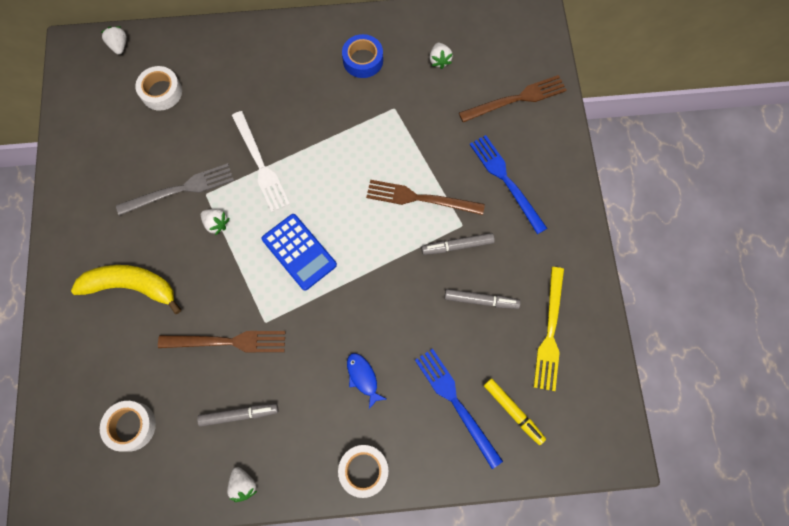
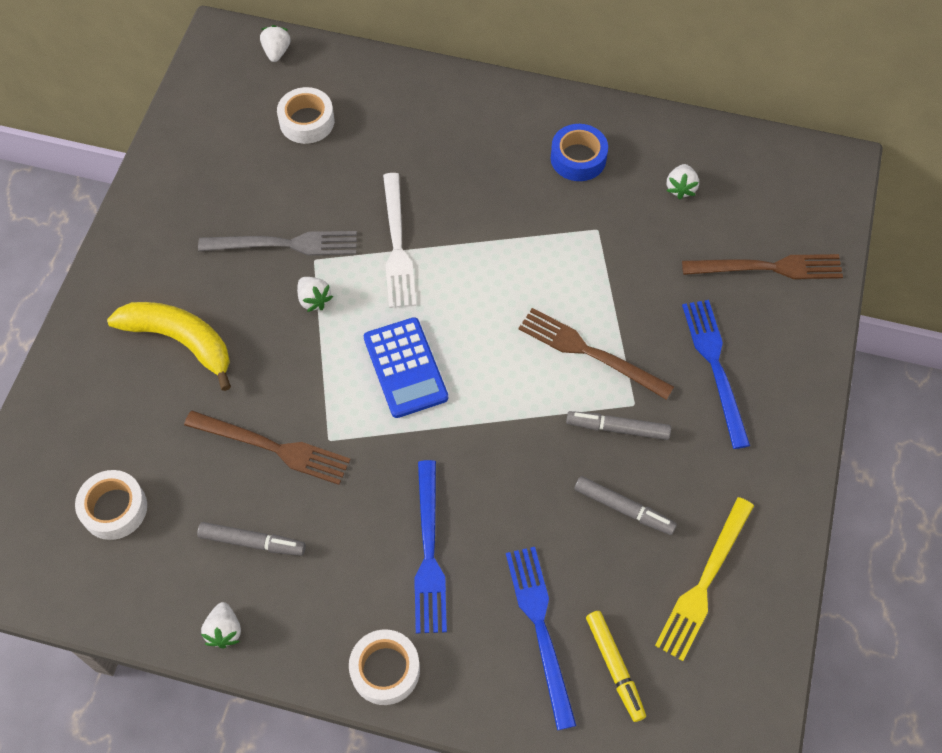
camera: 20 degrees right, 10 degrees down
blue fish [347,353,386,409] -> blue fork [414,460,447,633]

